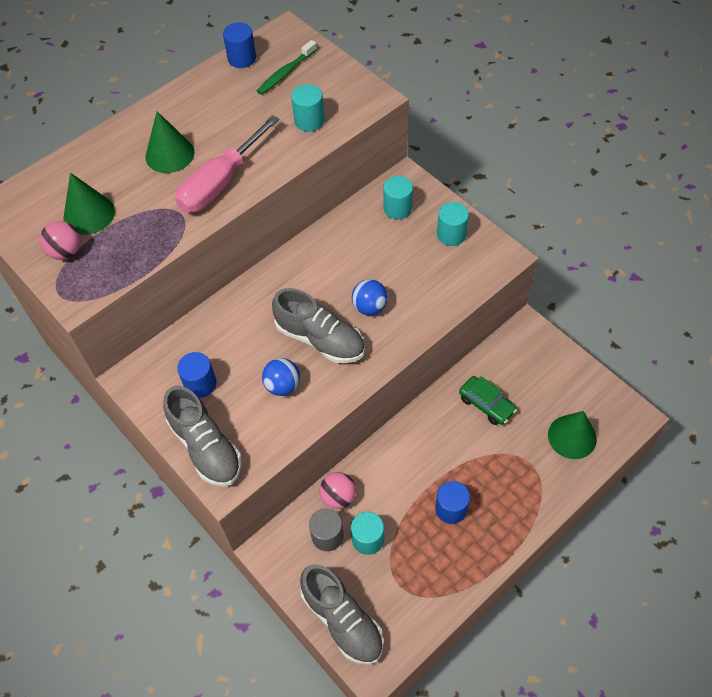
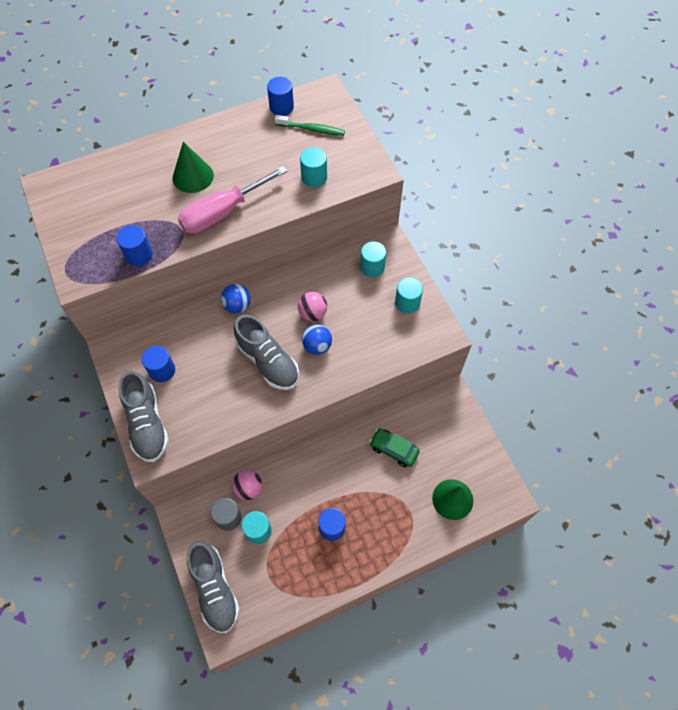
camera: 15 degrees right, 5 degrees up
pink ball [40,221,81,260] -> pink ball moved to [298,292,327,321]
green cone [63,173,115,235] -> none
green toothbrush [257,40,317,95] -> green toothbrush turned 135 degrees counterclockwise [275,115,345,136]
blue ball [262,358,300,396] -> blue ball moved to [221,284,251,313]
green car [459,376,517,425] -> green car turned 150 degrees clockwise [369,428,420,467]
none -> blue cylinder [116,225,153,266]

